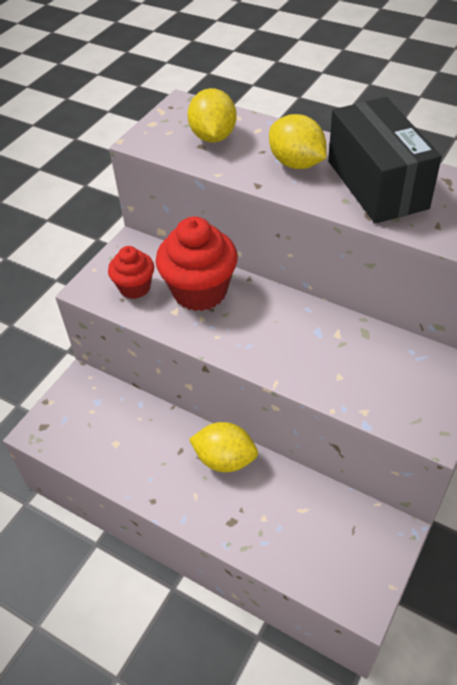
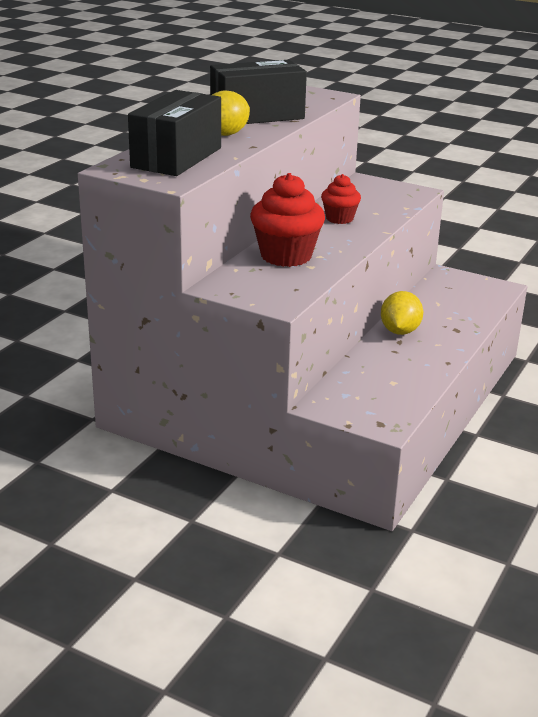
camera: 95 degrees left, 20 degrees down
red cupcake [108,246,154,299] -> red cupcake moved to [321,174,361,224]
yellow lemon [187,88,237,143] -> black box [128,90,221,176]

